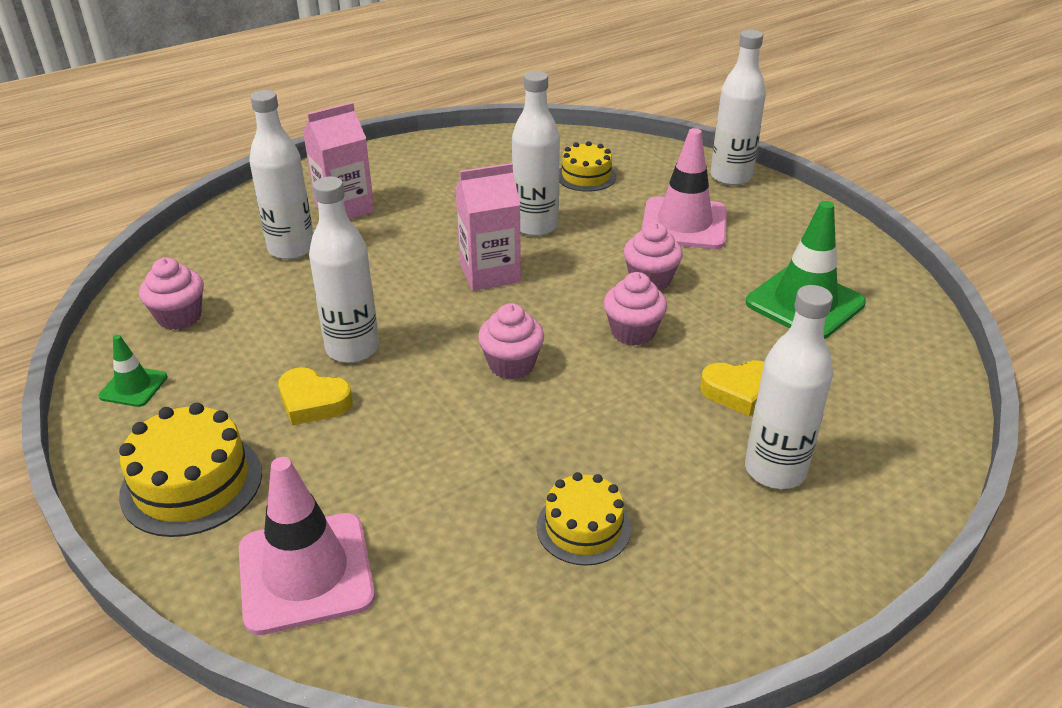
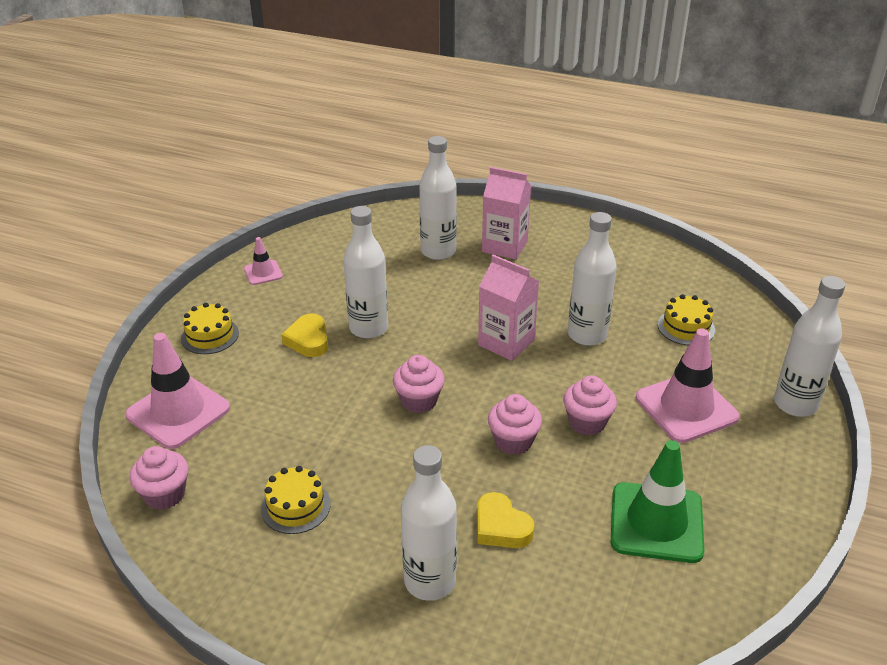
camera: 55 degrees right, 0 degrees up
green traffic cone [99,335,168,407] -> pink traffic cone [244,237,283,285]
yellow cake [119,403,262,537] -> yellow cake [181,303,239,354], size x0.66
pink cupcake [139,257,204,330] -> pink cupcake moved to [129,446,188,510]

